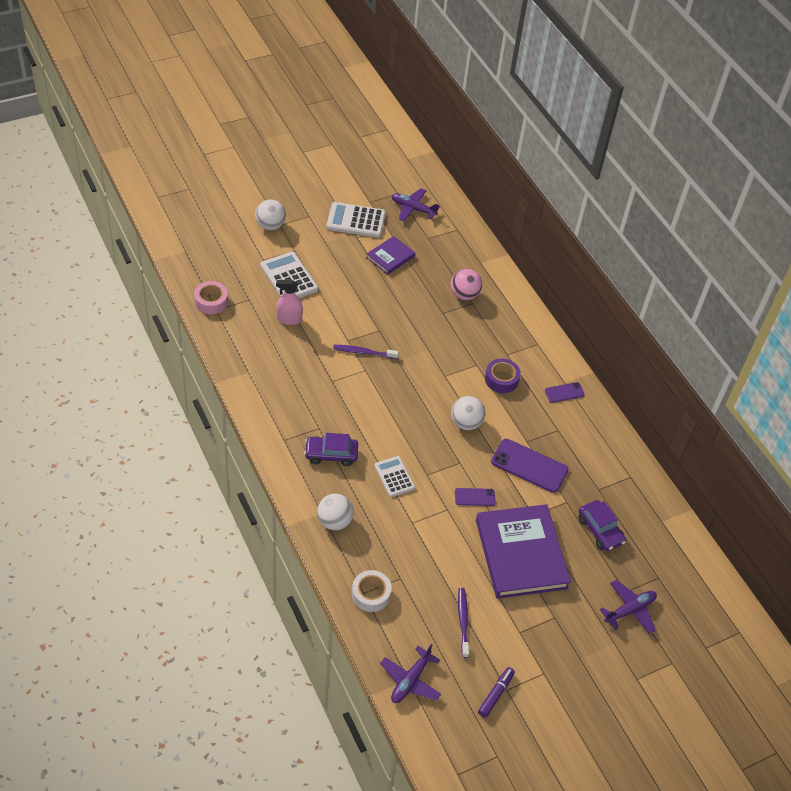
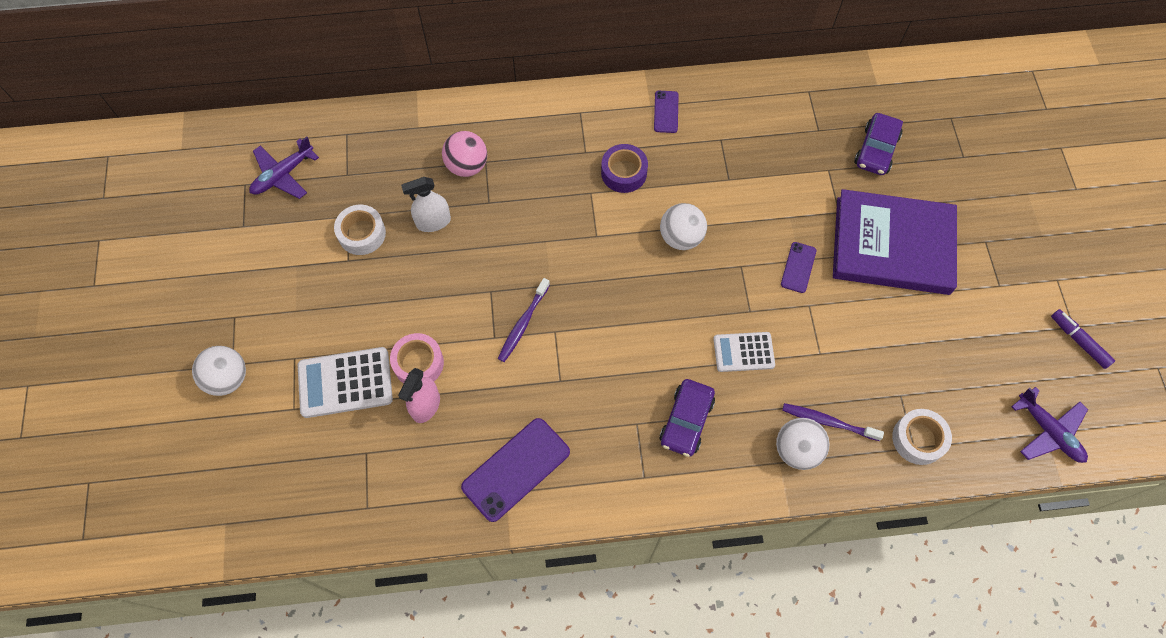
camera: 65 degrees left, 15 degrees up
pink tape [194,281,228,314] -> pink tape moved to [390,333,444,383]
white calculator [326,202,386,238] -> none
purple book [366,236,415,275] -> white tape [334,205,386,255]
purple toothbrush [458,588,469,658] -> purple toothbrush moved to [782,403,884,441]
purple phone [491,439,569,493] -> purple phone moved to [461,418,570,522]
purple car [578,500,626,551] -> purple car turned 120 degrees clockwise [854,113,903,175]
purple plane [600,580,657,634] -> none
none -> white spray bottle [401,177,451,232]

